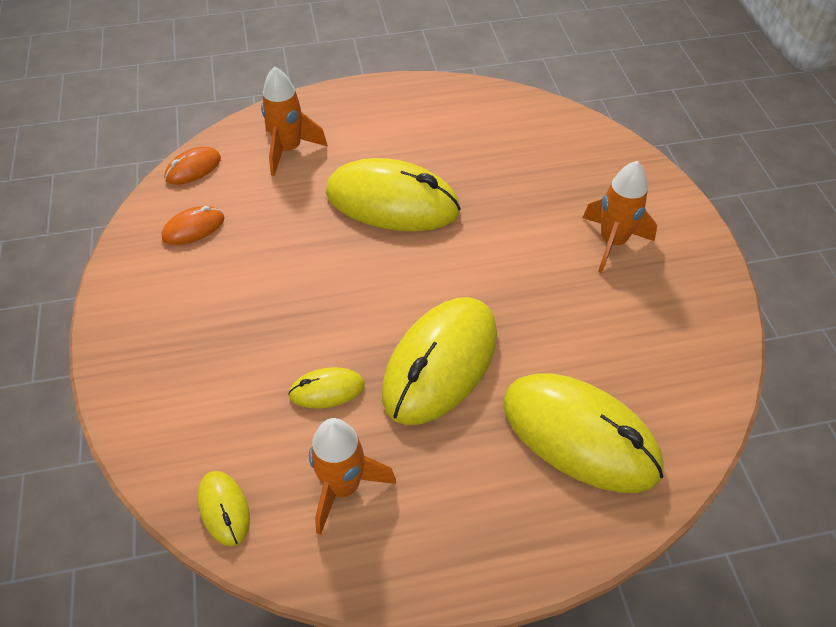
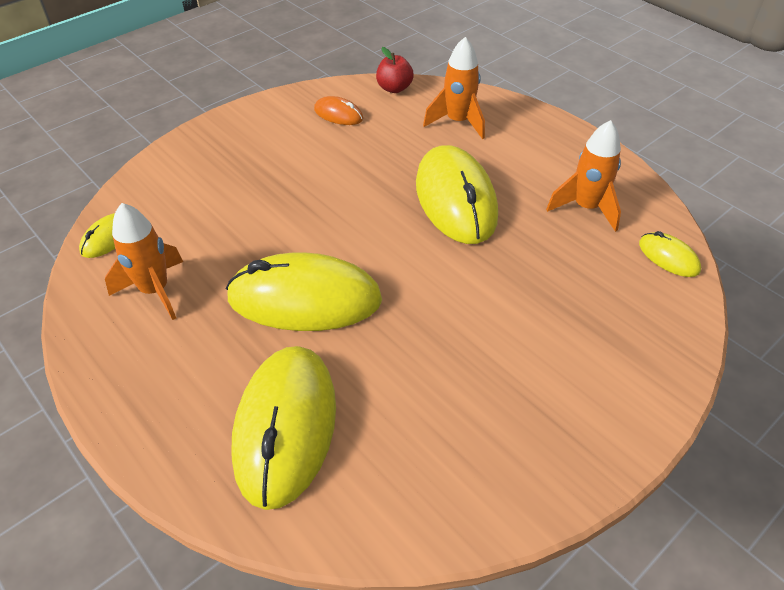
camera: 60 degrees right, 5 degrees down
orange mouse [164,147,221,185] -> red apple [376,47,414,93]
yellow mouse [288,367,365,408] -> yellow mouse moved to [639,231,701,277]
orange rocket [583,161,657,273] -> orange rocket moved to [546,120,621,232]

